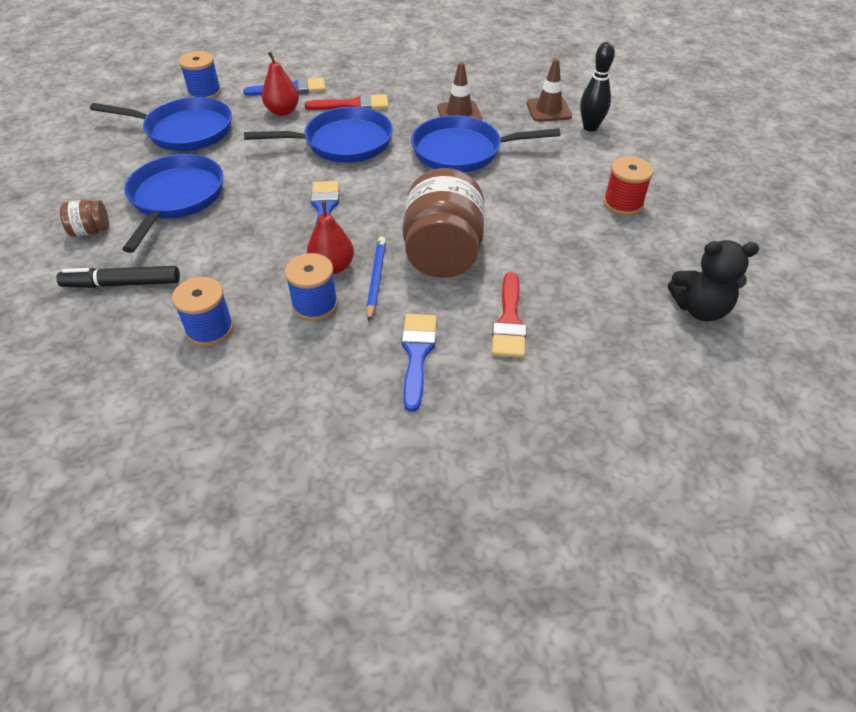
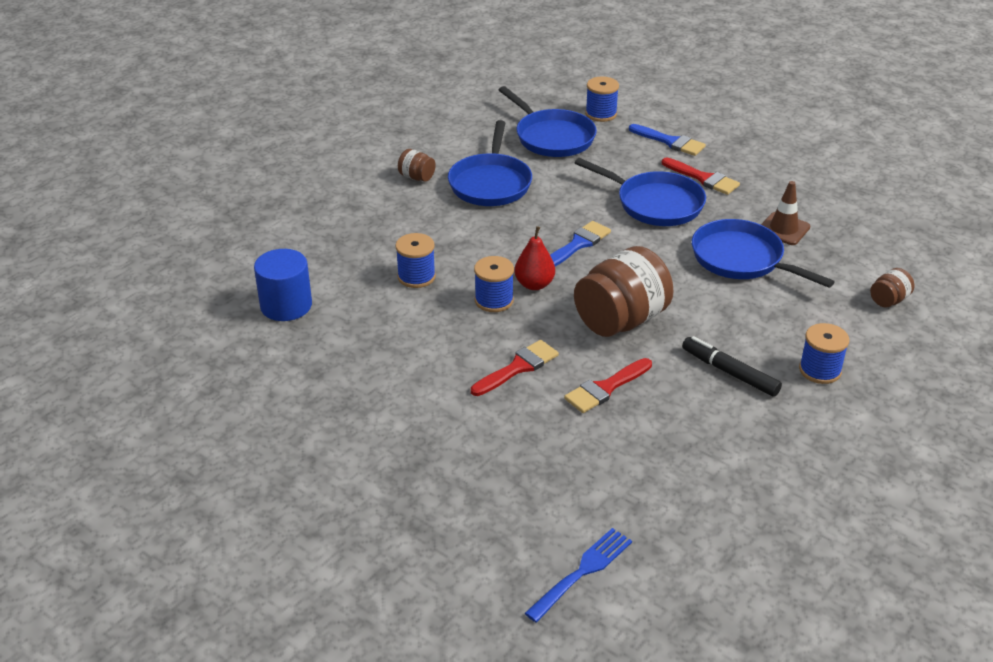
camera: 45 degrees right, 10 degrees down
black marker [56,266,180,288] -> black marker moved to [682,336,782,397]
blue pan [122,154,223,253] -> blue pan turned 135 degrees clockwise [448,120,532,206]
red pear [262,51,299,116] -> none
blue pencil [366,237,386,321] -> none
blue brush [401,314,437,412] -> red brush [471,340,559,396]
brown traffic cone [527,59,572,122] -> none
black bowling pin [580,42,615,132] -> brown jar [870,268,914,307]
red spool [603,156,654,215] -> blue spool [799,323,849,384]
black teddy bear [668,240,759,322] -> none
none -> blue cylinder [254,249,312,321]
none -> blue fork [525,528,632,623]

